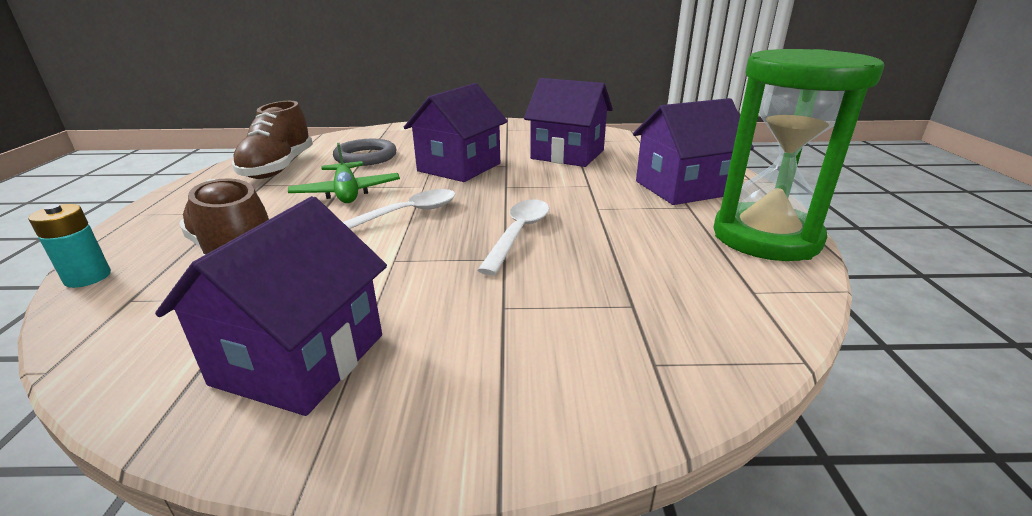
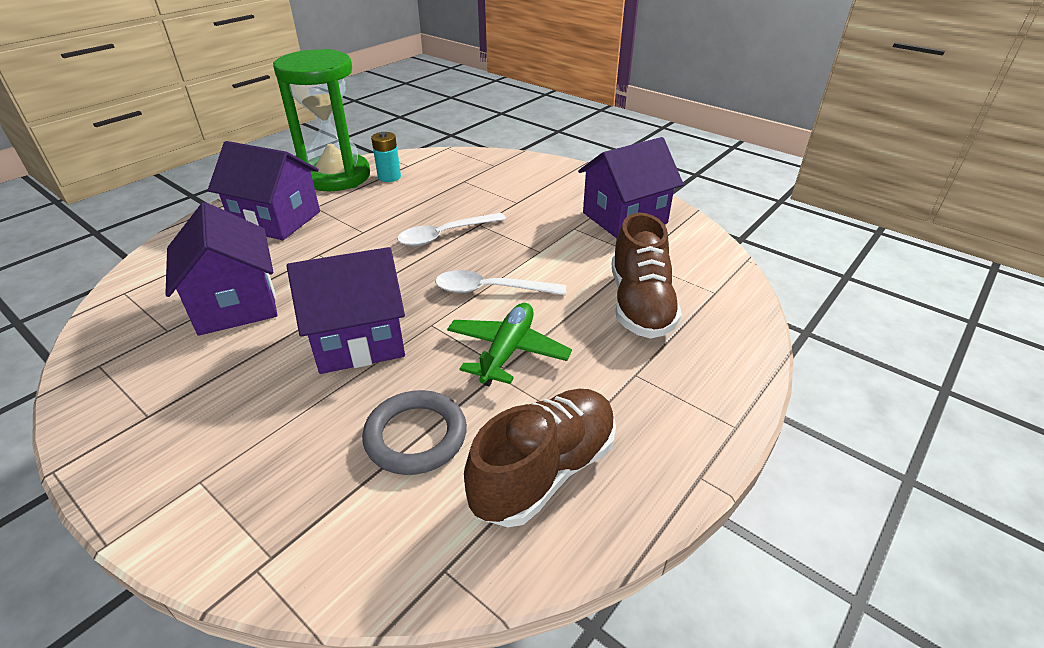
camera: 140 degrees left, 10 degrees up
turquoise battery [28,204,111,288] -> turquoise battery moved to [371,132,401,182]

